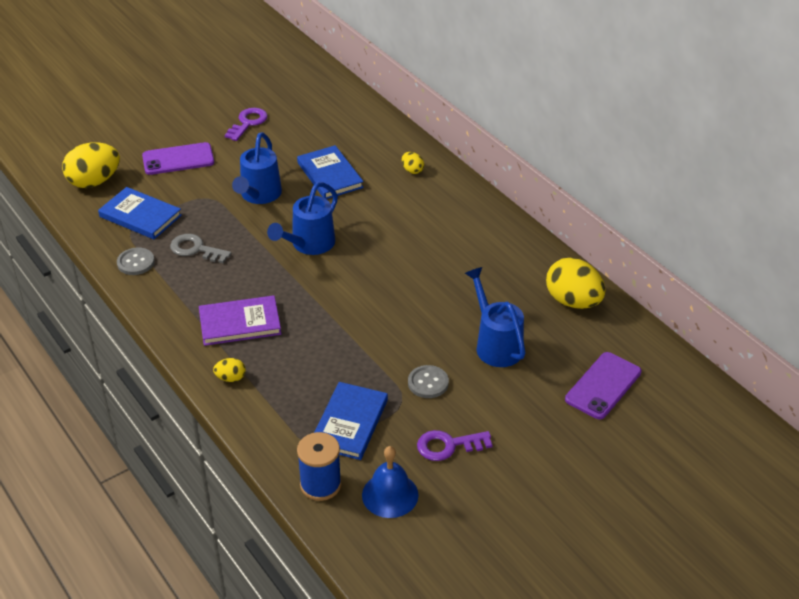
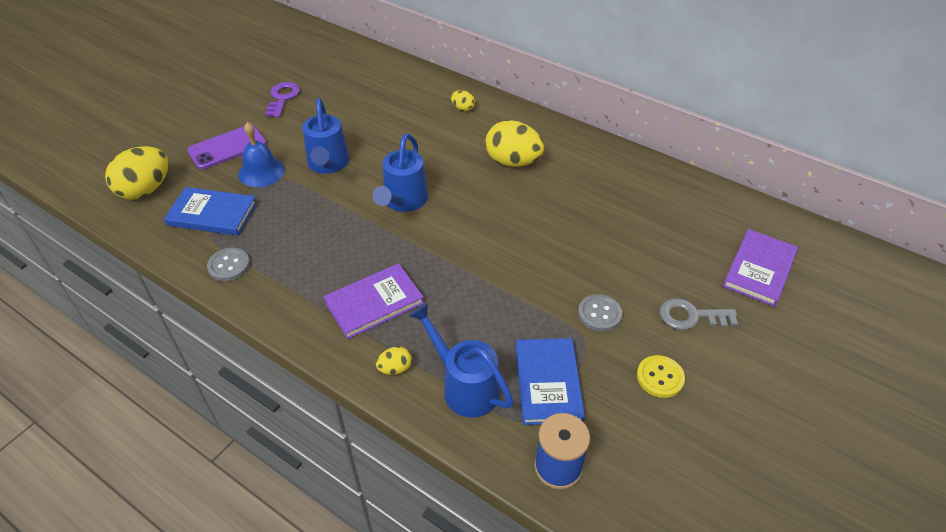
camera: 20 degrees left, 5 degrees up
grey key [170,234,232,263] -> grey key moved to [659,298,738,330]
blue book [297,145,364,199] -> none
blue bell [362,446,419,518] -> blue bell moved to [238,122,285,187]
purple key [417,430,493,461] -> yellow button [637,355,685,398]
blue watering can [465,267,525,367] -> blue watering can moved to [409,303,513,418]
yellow egg [546,257,606,309] -> yellow egg moved to [485,120,544,167]
purple phone [565,352,641,419] -> purple book [723,229,798,307]

